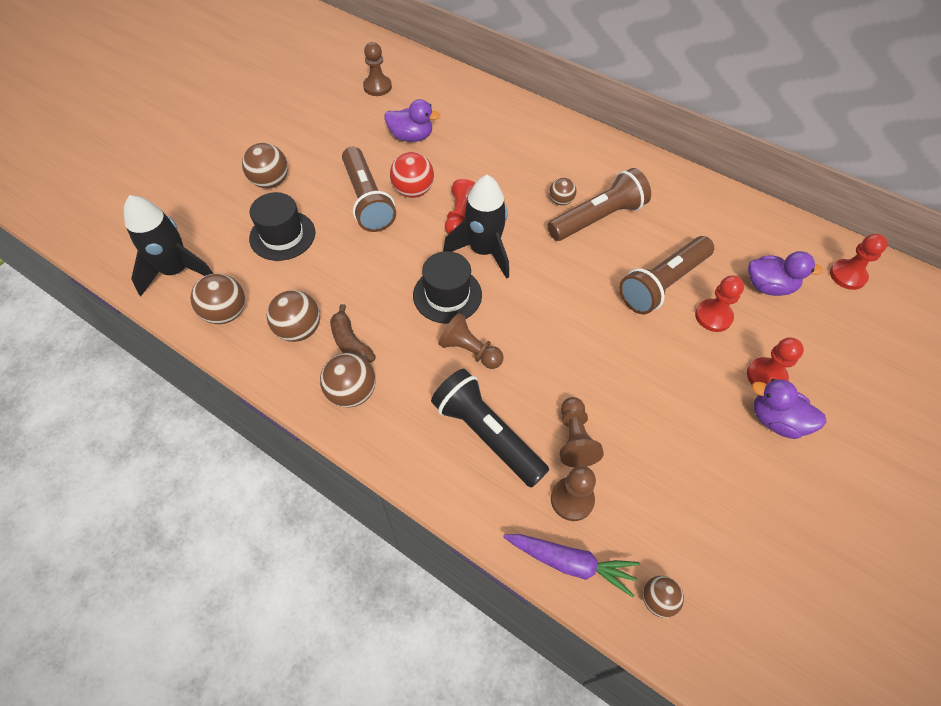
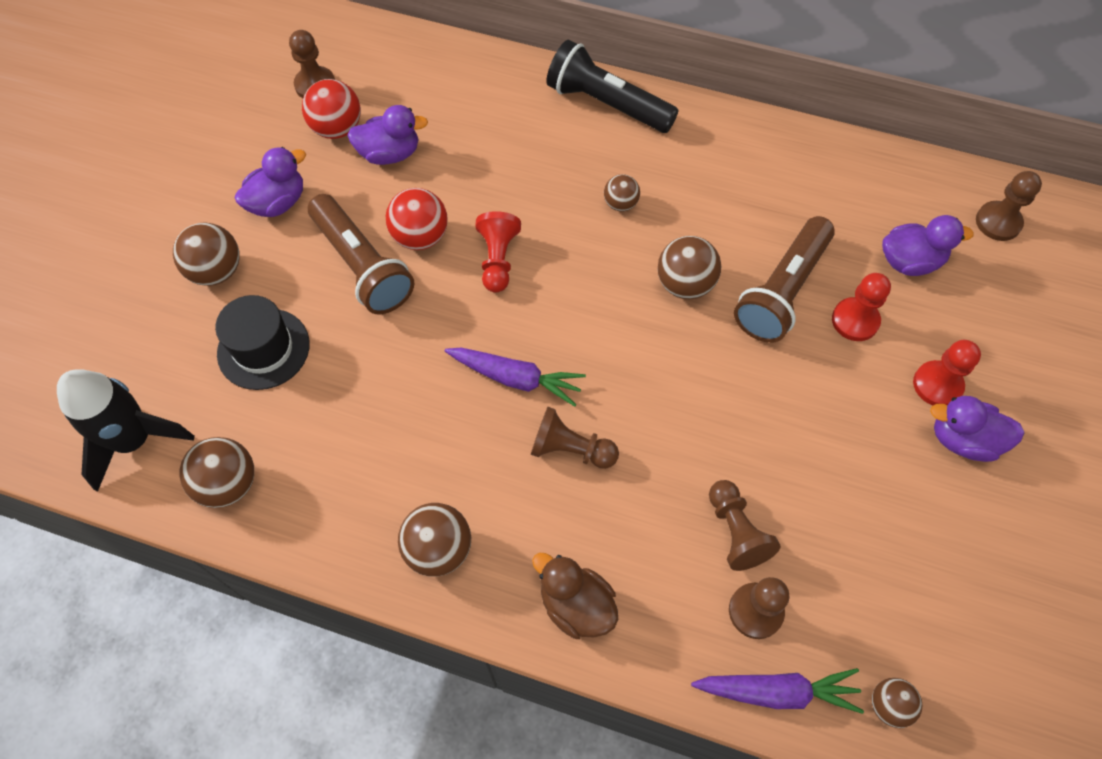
camera: 15 degrees left, 5 degrees up
brown ball [267,290,320,342] -> brown ball moved to [658,236,721,299]
brown banana [330,304,376,363] -> none
black hat [413,251,482,324] -> purple carrot [445,348,586,407]
black flashlight [431,369,549,488] -> black flashlight moved to [546,40,679,133]
black rocket [443,175,509,279] -> none
brown flashlight [548,168,651,241] -> none
red pawn [830,234,888,290] -> brown pawn [976,171,1042,241]
none -> purple duck [235,147,306,217]
none -> red ball [302,79,361,139]
none -> brown duck [532,553,618,639]

